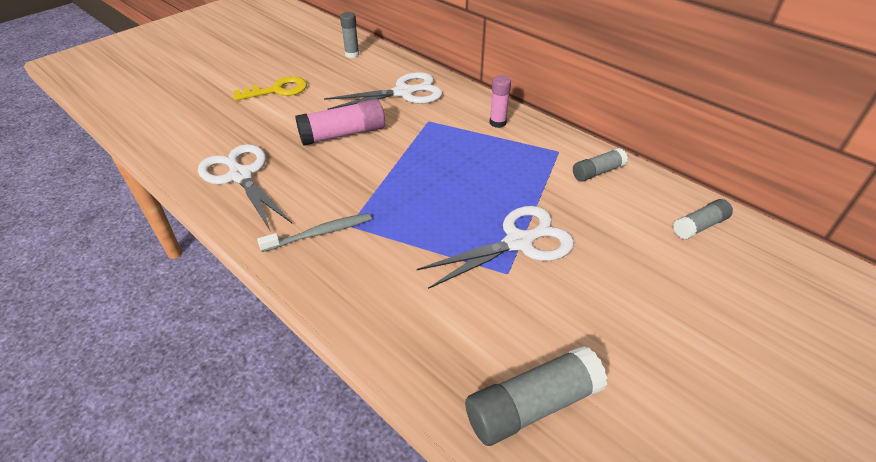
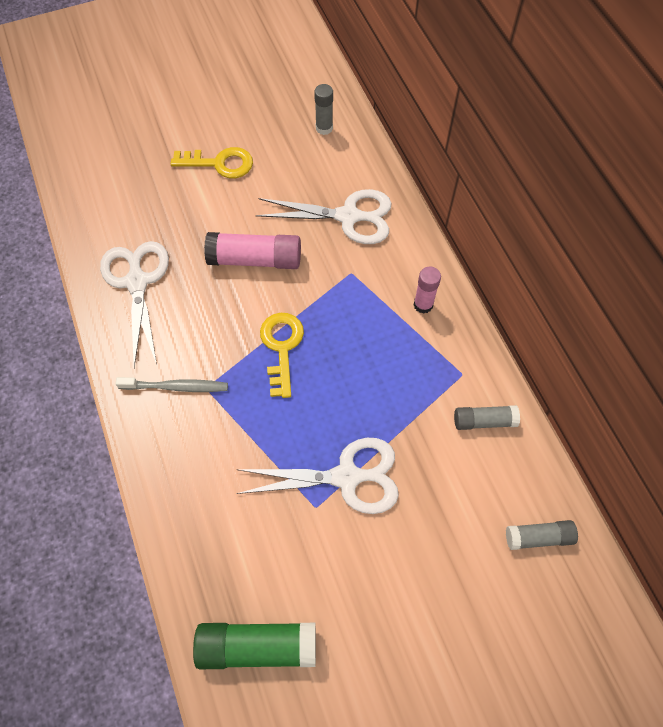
camera: 25 degrees right, 20 degrees up
grey glue stick [465,345,607,446] -> green glue stick [193,623,316,669]
none -> yellow key [260,313,304,398]

